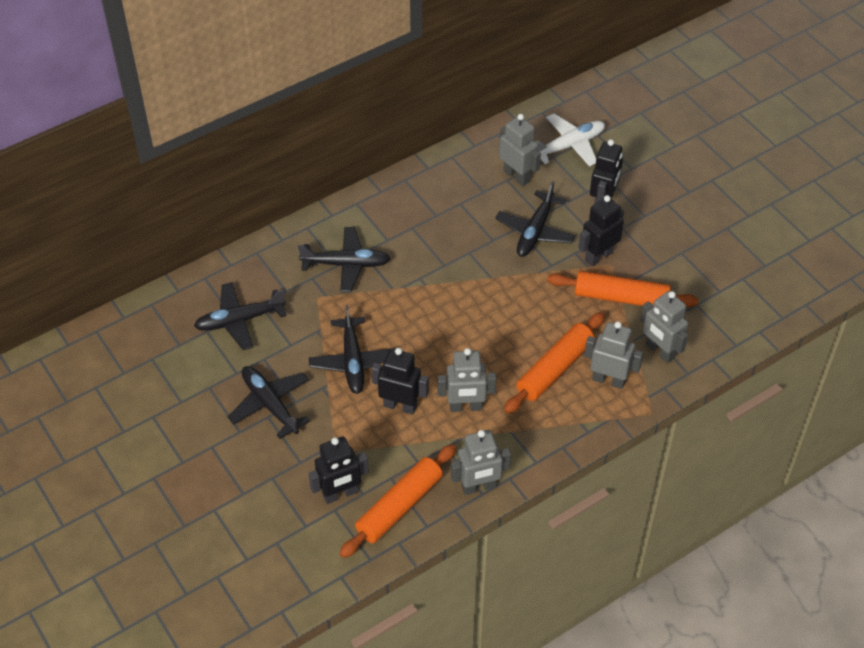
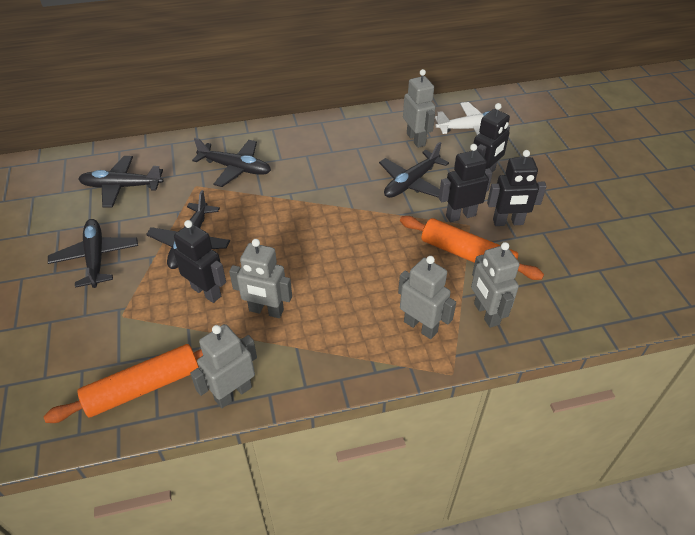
camera: 20 degrees right, 5 degrees down
black robot [309,437,369,504] -> black robot moved to [487,150,547,226]
grey robot [451,430,511,495] -> grey robot turned 135 degrees clockwise [190,324,257,408]
orange rolling pin [504,312,605,413] -> none

